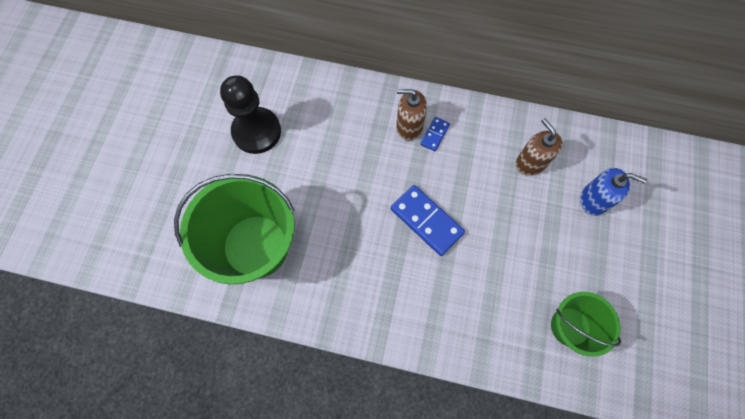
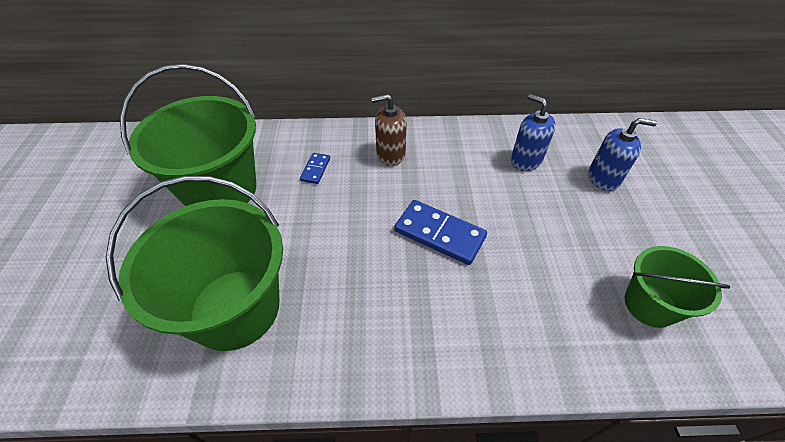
camera: 15 degrees left, 20 degrees down
black pawn [220,75,281,154] -> green bucket [120,64,256,206]
blue domino [420,117,450,151] -> blue domino moved to [300,153,330,184]
brown soap dispenser [516,118,563,176] -> blue soap dispenser [511,94,556,171]

